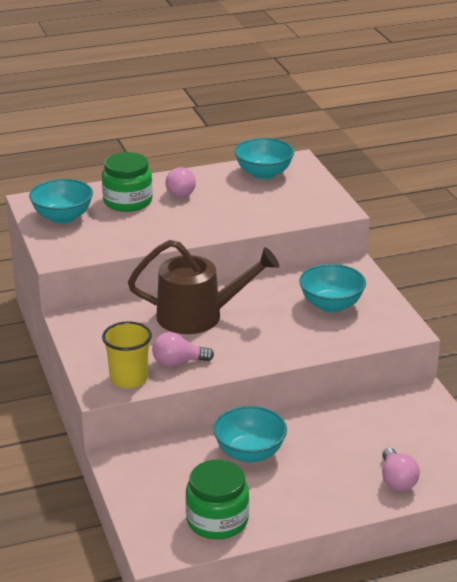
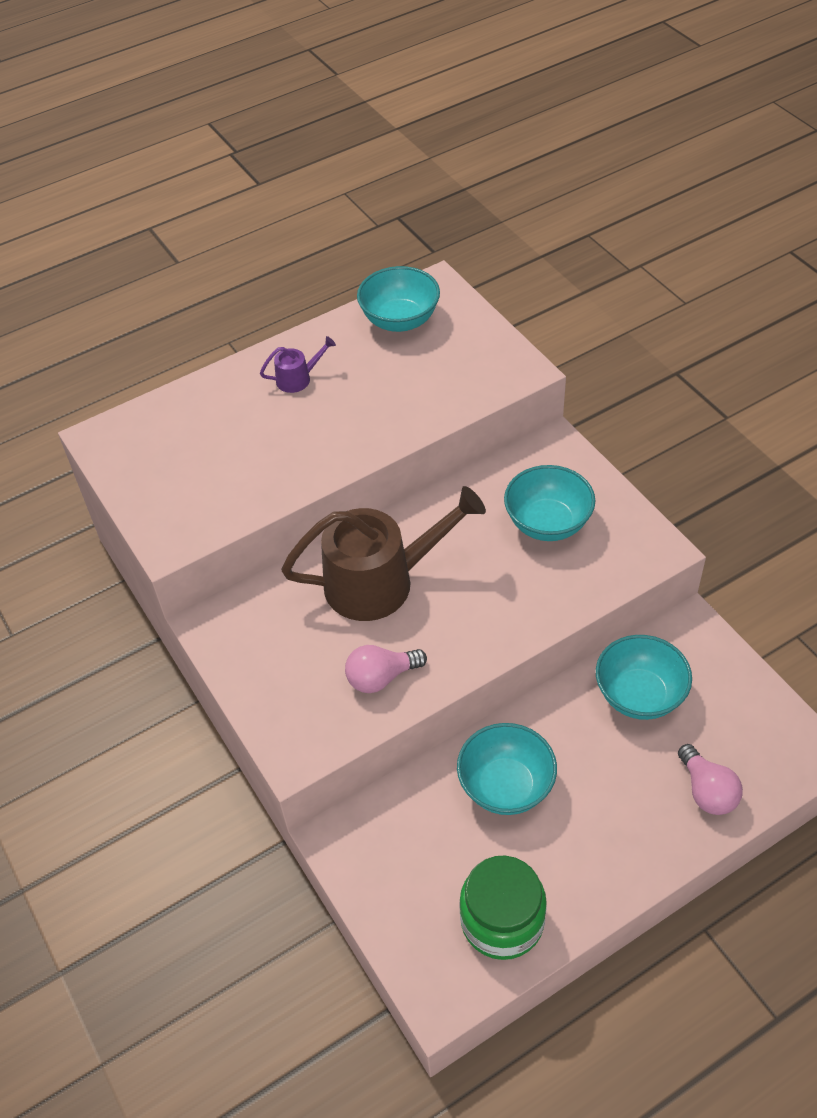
camera: 10 degrees left, 20 degrees up
turquoise bowl [29,179,93,224] -> turquoise bowl moved to [596,635,692,720]
green jar [102,152,153,212] -> none
yellow cup [102,321,152,388] -> none
pink light bulb [166,167,196,198] -> purple watering can [260,336,336,393]

